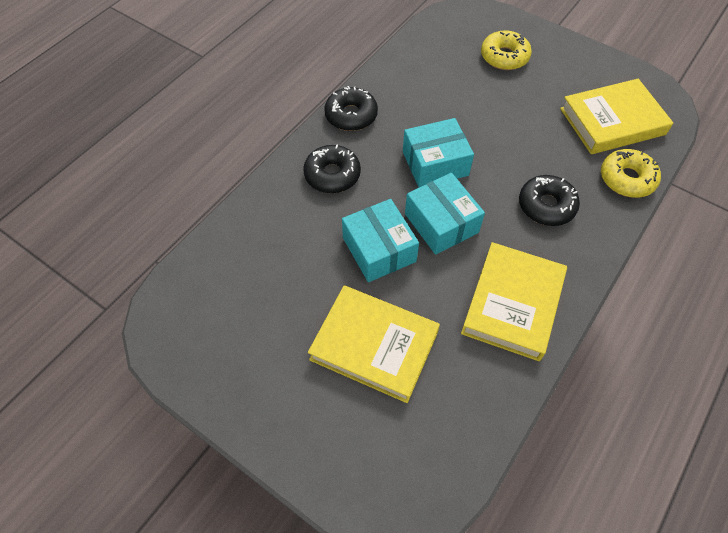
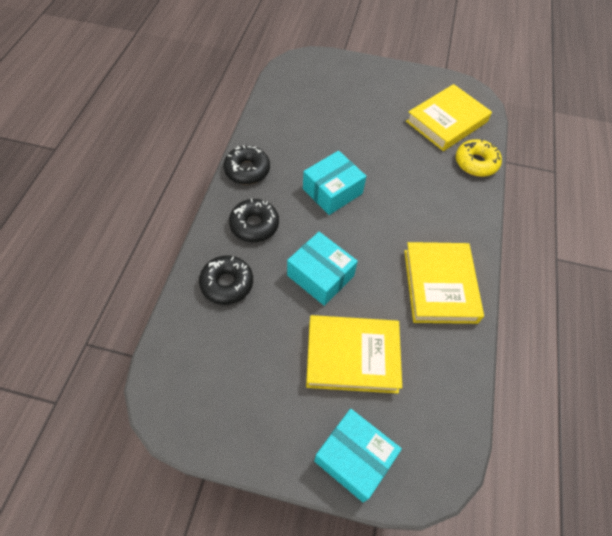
camera: 25 degrees left, 0 degrees up
turquoise box [405,173,485,255] -> turquoise box moved to [314,409,402,503]
yellow donut [481,30,532,70] -> none
black donut [519,175,580,226] -> black donut moved to [199,255,253,305]

